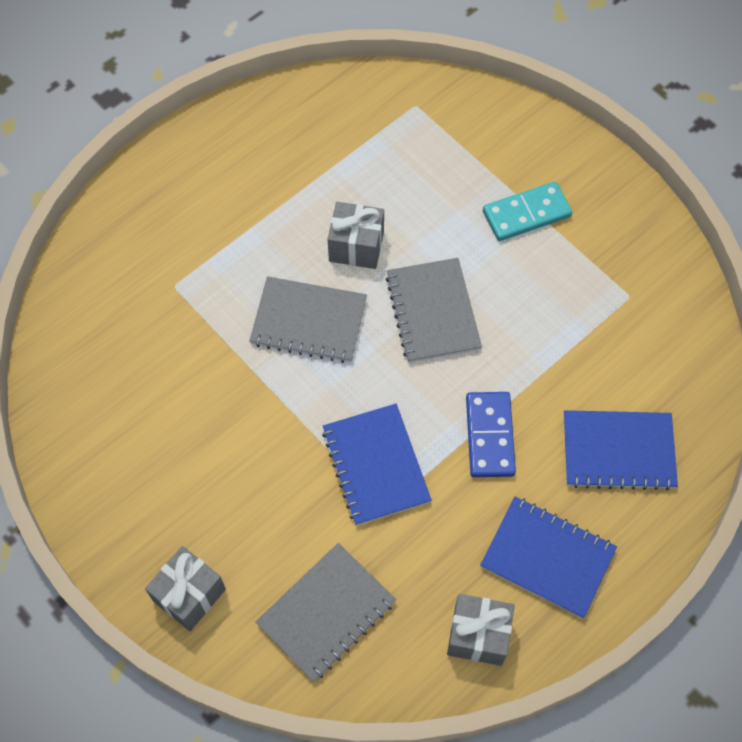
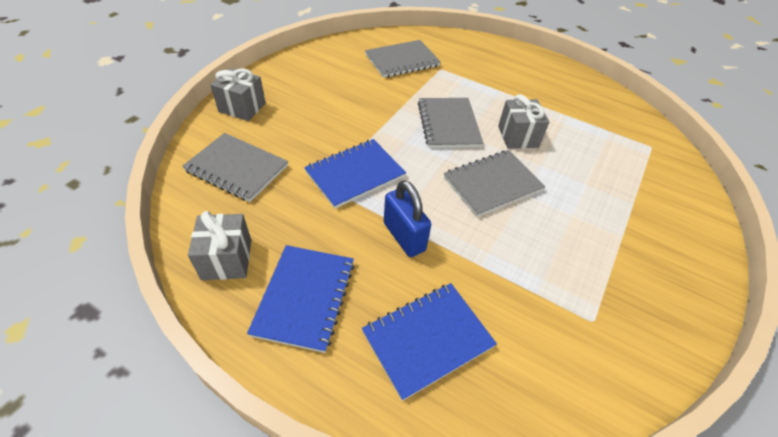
camera: 70 degrees right, 15 degrees down
blue domino [466,392,516,477] -> blue padlock [384,180,431,257]
turquoise domino [483,182,572,241] -> none
blue notebook [564,410,678,490] -> blue notebook turned 75 degrees clockwise [362,283,497,401]
none -> grey notebook [365,40,441,78]

